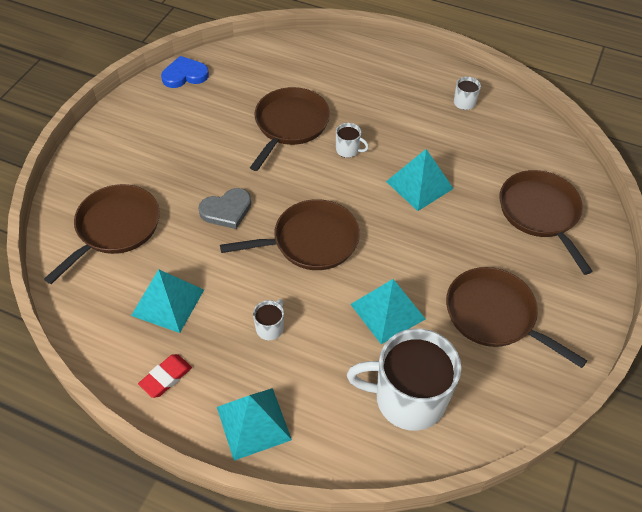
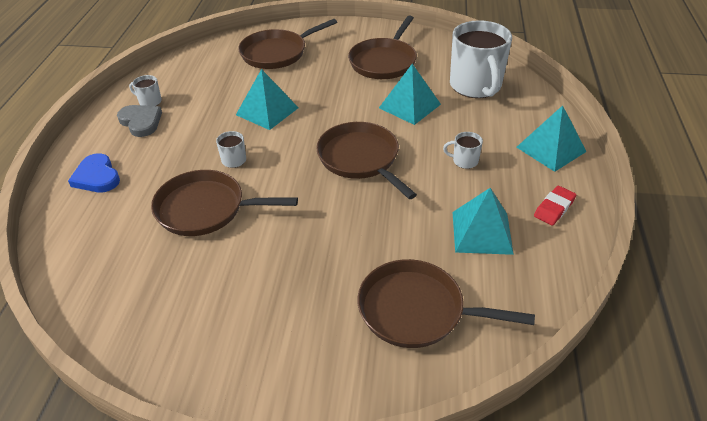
camera: 105 degrees left, 10 degrees down
red eraser [138,354,192,398] -> red eraser turned 75 degrees counterclockwise [534,186,576,226]
blue heart [161,56,209,88] -> blue heart moved to [68,153,120,192]
grey heart [198,188,251,229] -> grey heart moved to [117,105,162,137]

